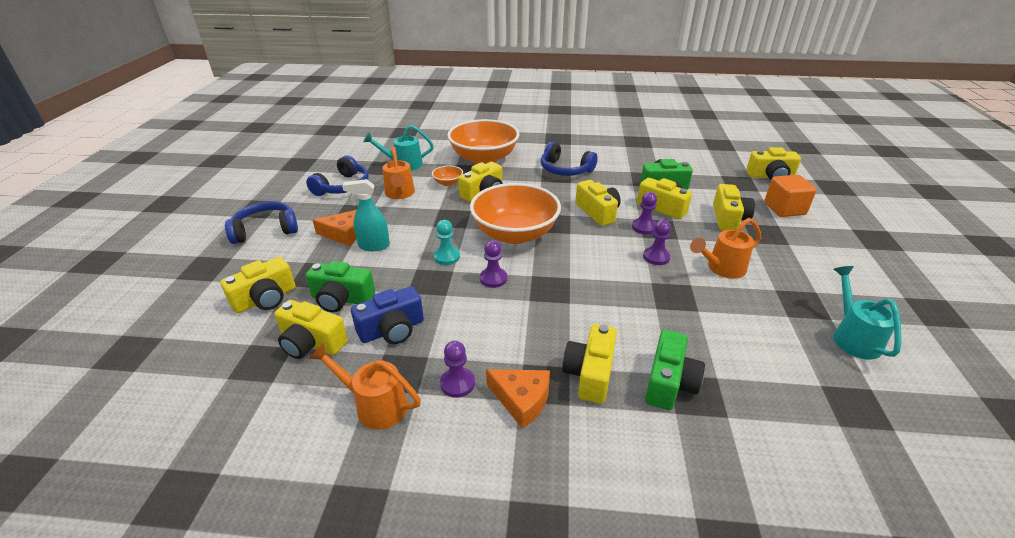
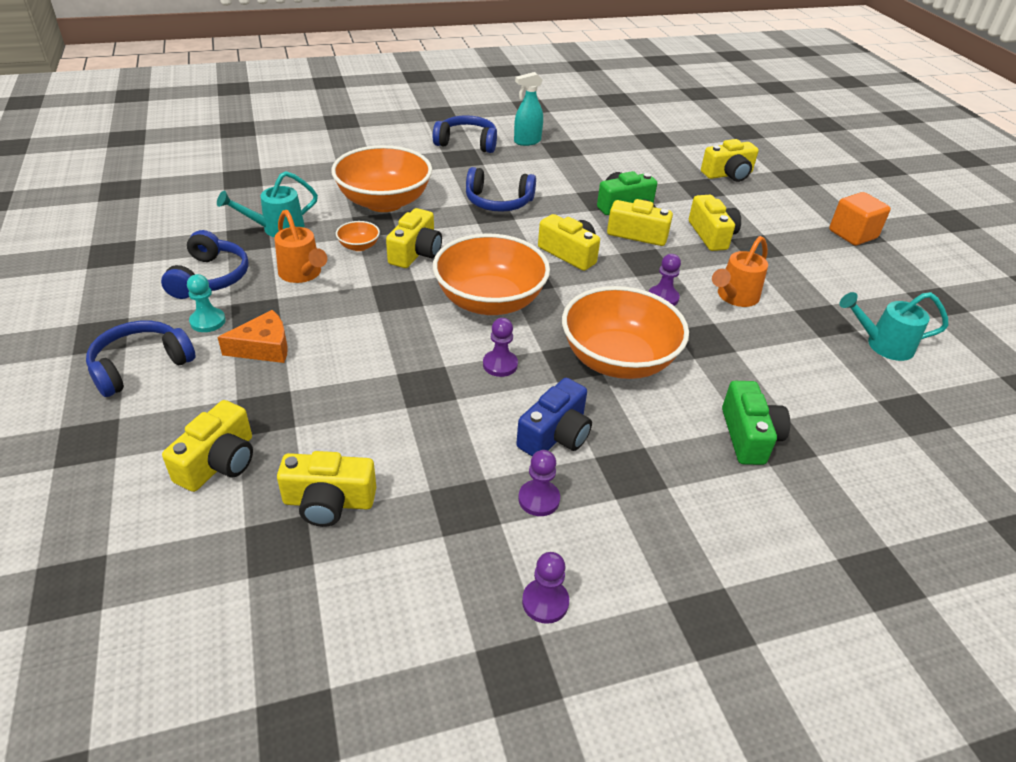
camera: 25 degrees left, 5 degrees up
green camera [306,261,375,312] -> none
orange watering can [308,343,421,430] -> none
turquoise spray bottle [342,179,390,251] -> turquoise spray bottle moved to [514,72,543,146]
blue camera [351,286,424,344] -> blue camera moved to [516,378,592,456]
turquoise pawn [434,220,460,265] -> turquoise pawn moved to [187,274,226,332]
orange cheese [486,369,550,429] -> none
yellow camera [562,324,617,404] -> none
purple pawn [632,192,657,234] -> purple pawn moved to [522,552,569,624]
orange cube [764,175,817,217] -> orange cube moved to [829,192,891,246]
turquoise watering can [833,266,902,360] -> turquoise watering can turned 60 degrees counterclockwise [839,292,949,361]
none -> blue headphones [433,115,497,153]
none -> orange bowl [562,286,689,379]

